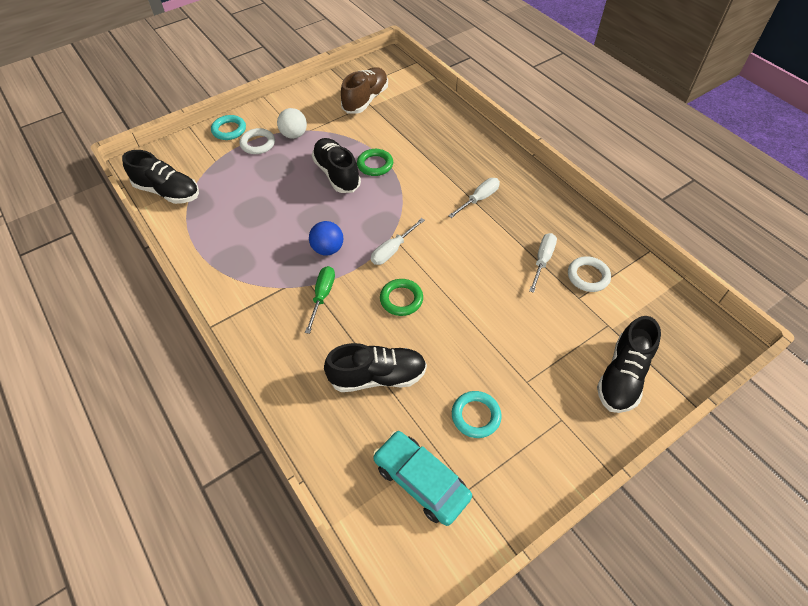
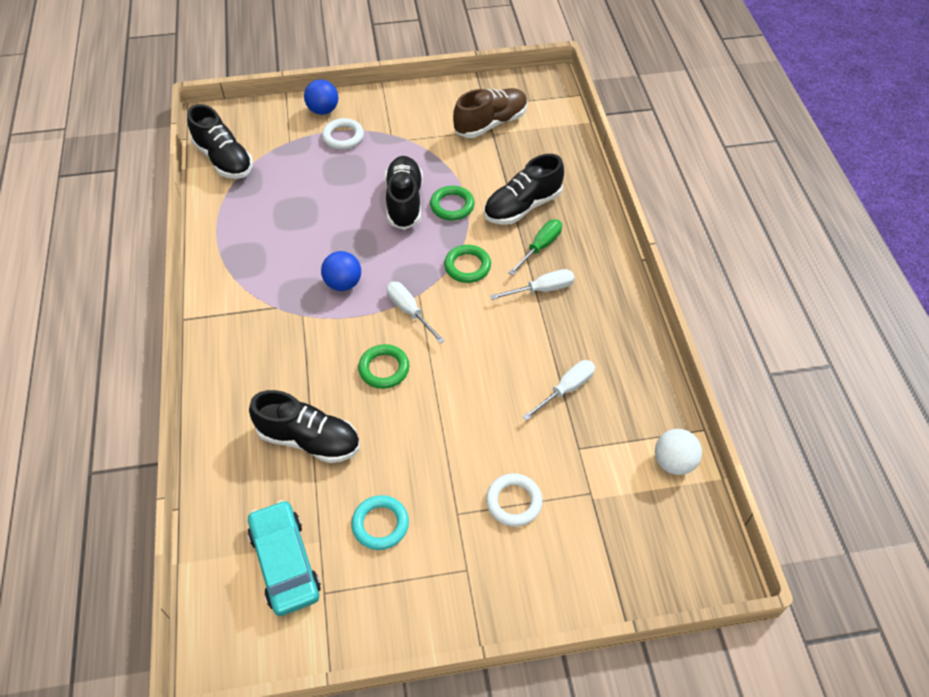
camera: 25 degrees right, 0 degrees up
turquoise ring [211,115,246,140] -> blue ball [304,79,338,115]
white ball [277,108,307,139] -> white ball moved to [655,429,702,475]
green screwdriver [305,266,335,334] -> green screwdriver moved to [509,219,562,276]
white screwdriver [371,218,425,265] -> white screwdriver turned 75 degrees clockwise [387,282,445,343]
white ring [568,256,611,292] -> white ring moved to [486,473,543,527]
black shoe [597,316,661,413] -> black shoe moved to [484,154,564,225]
none -> green ring [444,245,491,283]

